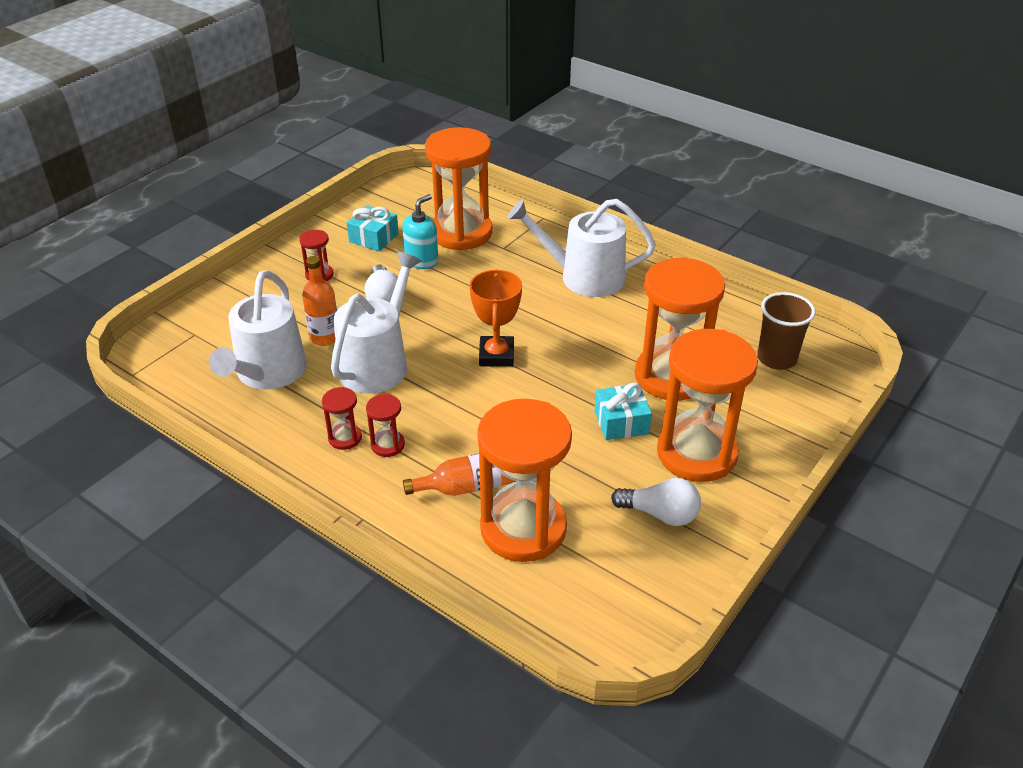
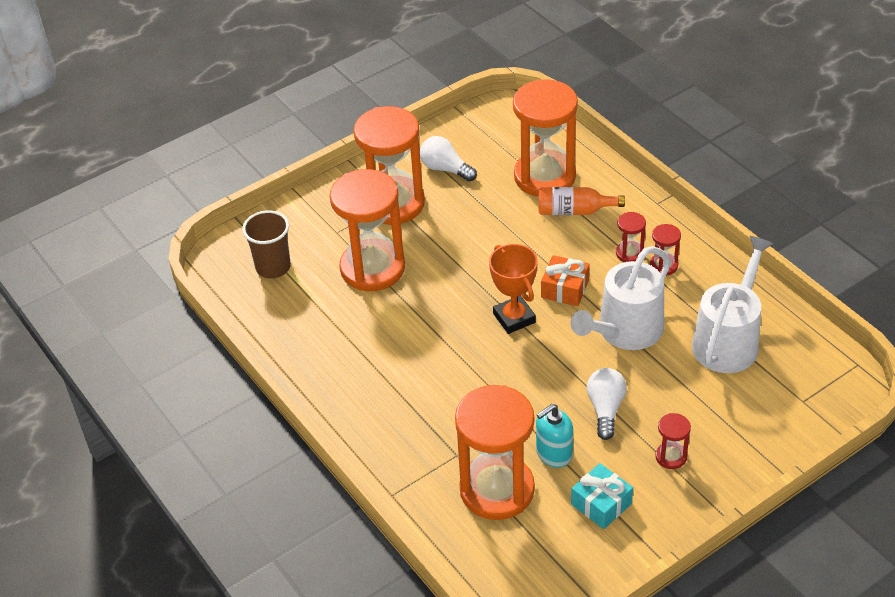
camera: 160 degrees left, 5 degrees up
orange bottle [302,256,337,346] -> none
orange trophy [470,269,522,367] -> orange trophy turned 45 degrees counterclockwise [489,244,538,334]
white watering can [508,199,656,297] -> none
turquoise gift [594,383,652,440] -> none
none -> orange gift [541,255,590,306]

